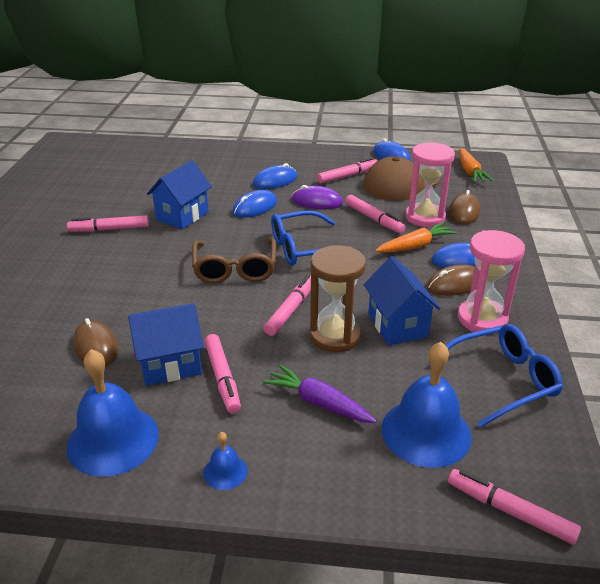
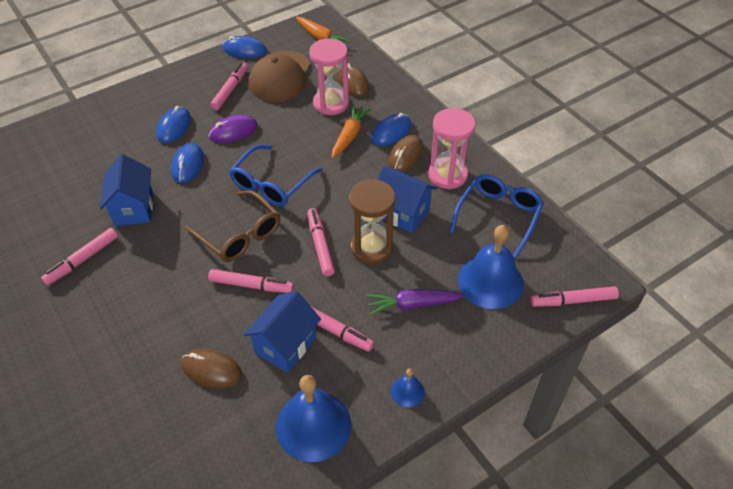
camera: 40 degrees left, 15 degrees up
pink marker [345,195,406,234] -> pink marker moved to [208,269,294,293]

